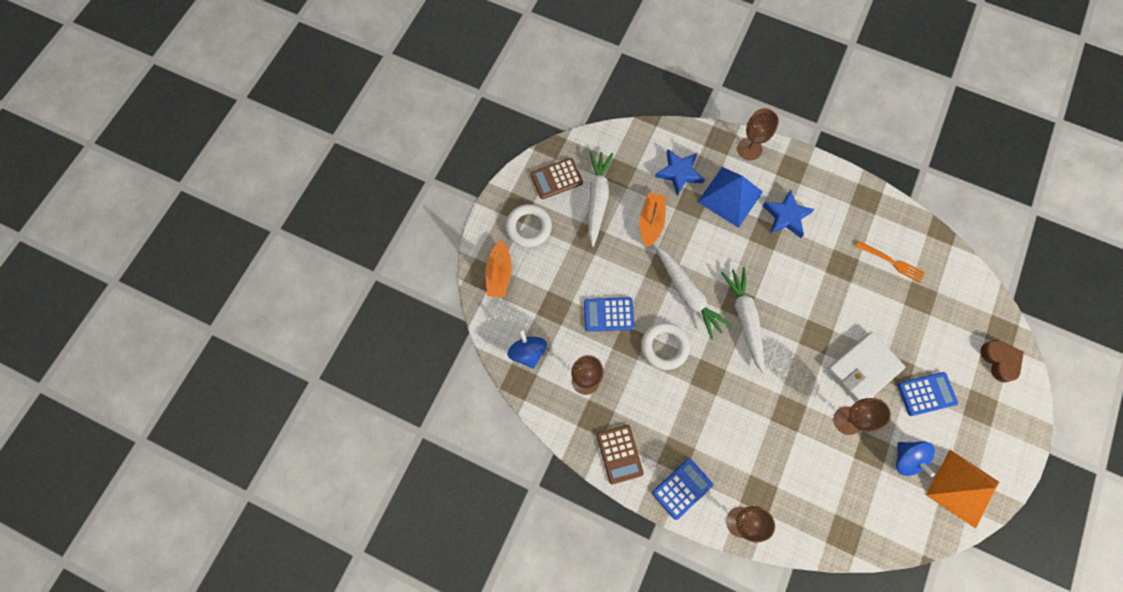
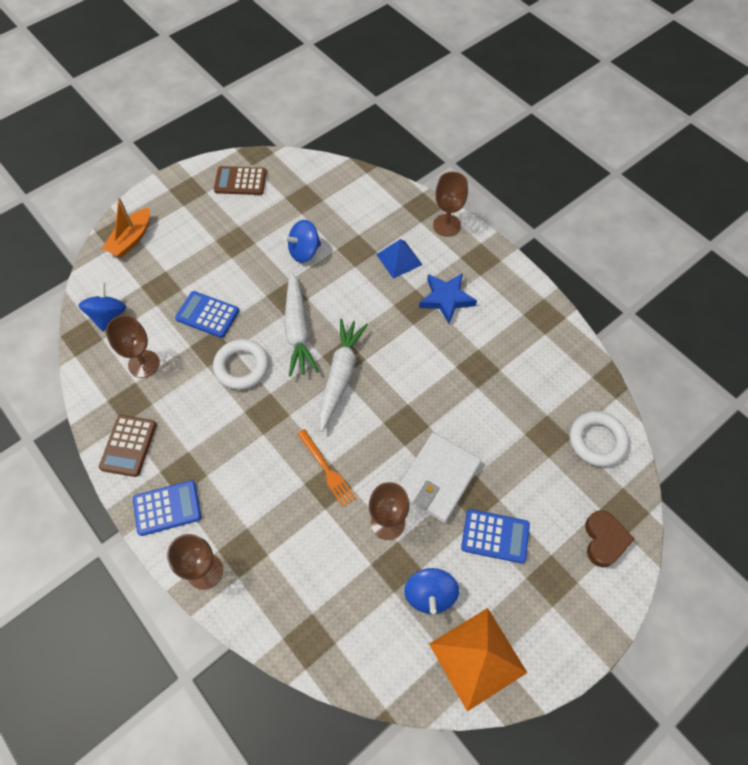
camera: 25 degrees right, 10 degrees down
white ring [506,204,552,248] -> white ring moved to [569,411,629,467]
white carrot [588,151,613,247] -> none
orange boat [639,193,666,248] -> blue spinning top [284,220,321,263]
blue star [655,149,705,196] -> none
blue pyramid [698,167,763,228] -> blue pyramid [376,239,422,279], size x0.63
white wallet [827,332,906,402] -> white wallet turned 45 degrees counterclockwise [399,432,482,523]
orange fork [855,240,925,283] -> orange fork moved to [297,429,356,507]

